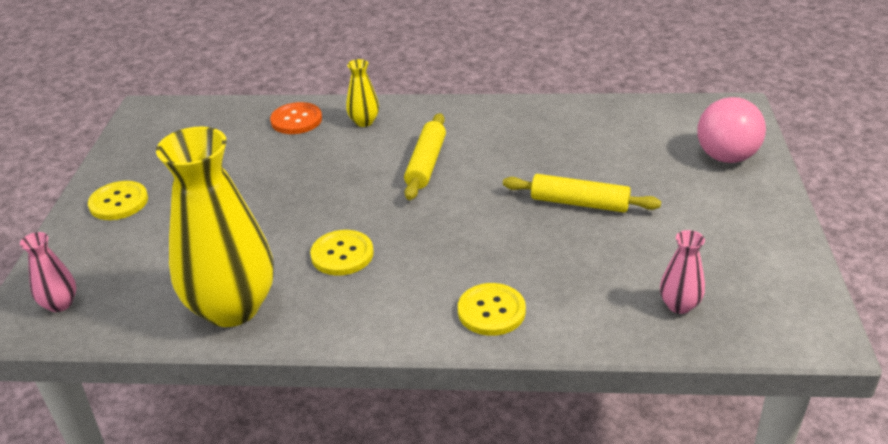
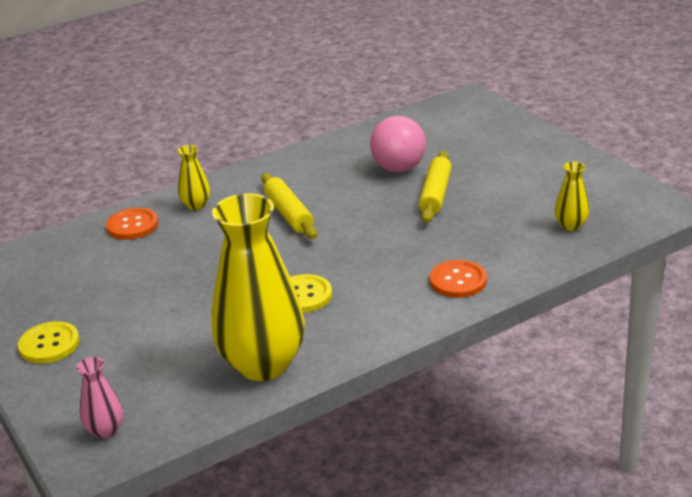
camera: 35 degrees left, 5 degrees down
yellow button [458,283,526,336] -> orange button [430,260,487,298]
yellow rolling pin [503,174,661,213] -> yellow rolling pin turned 60 degrees counterclockwise [419,151,452,223]
pink vase [660,230,705,314] -> yellow vase [555,162,589,231]
pink ball [697,97,766,163] -> pink ball moved to [370,116,426,172]

